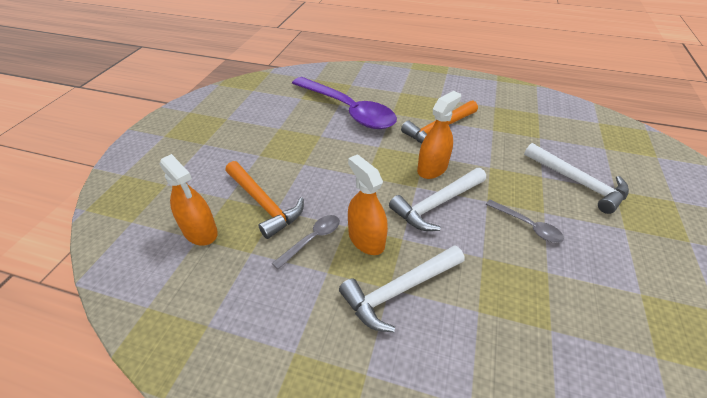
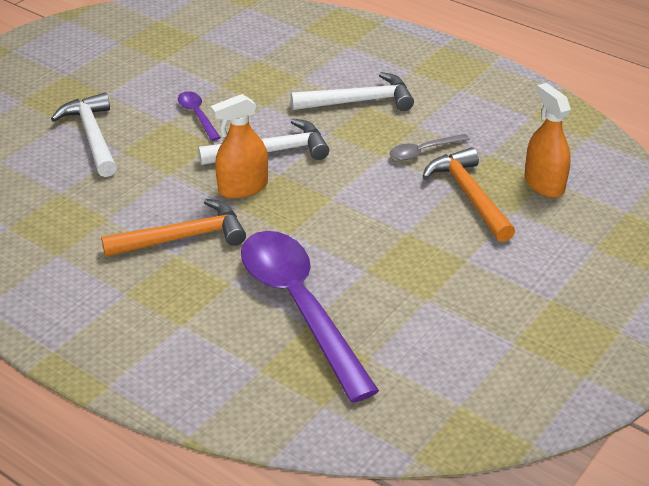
camera: 160 degrees left, 5 degrees down
orange spray bottle [348,154,388,255] -> none
grey spoon [486,200,564,243] -> purple spoon [178,91,221,141]

